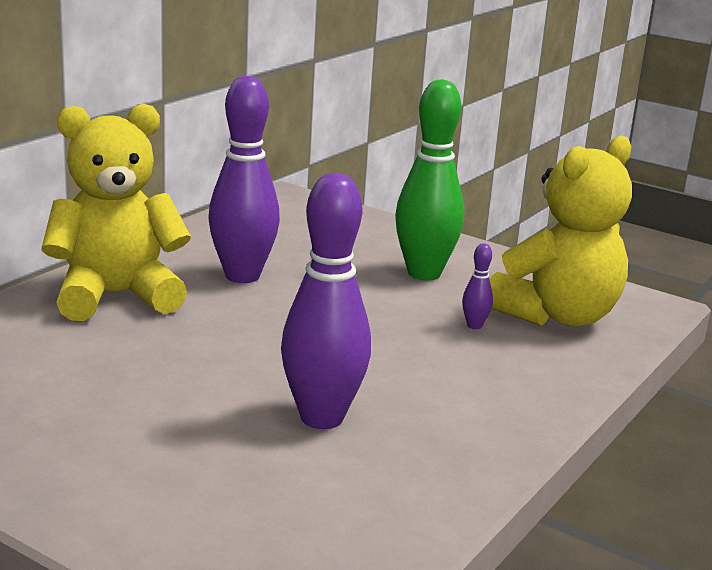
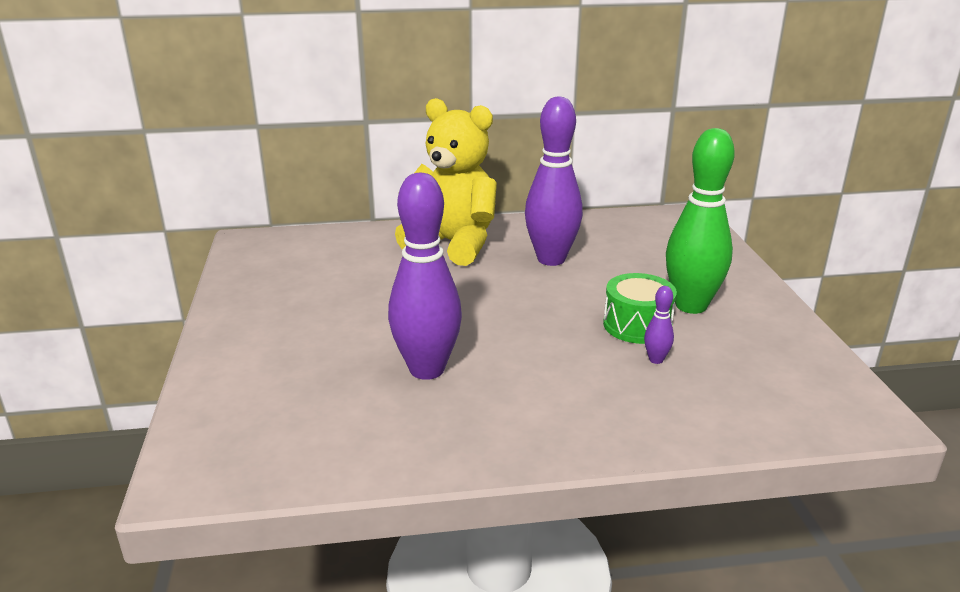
camera: 50 degrees right, 5 degrees up
yellow teddy bear [490,136,632,327] -> none
none -> green drum [603,273,677,344]

